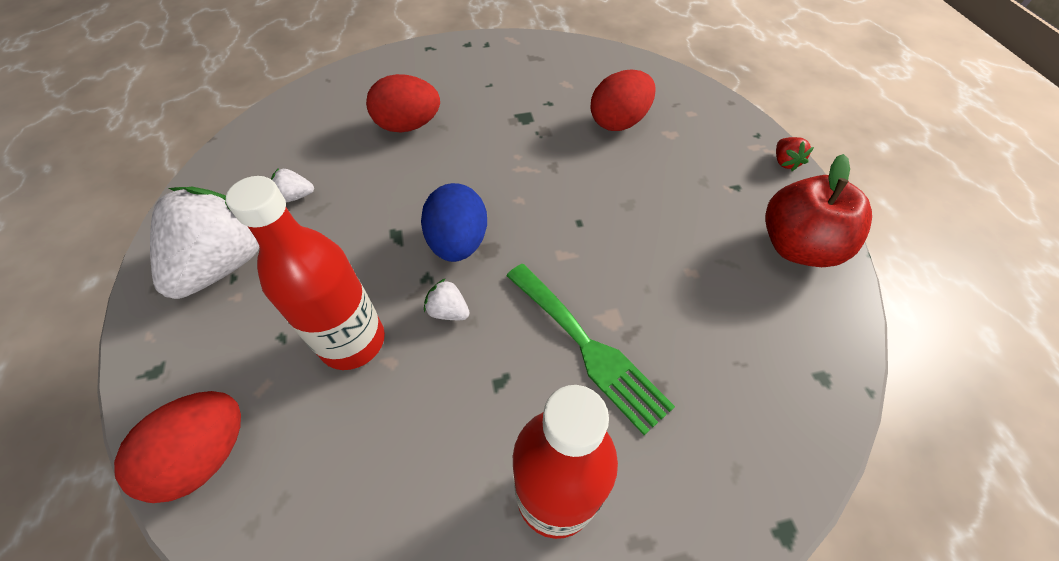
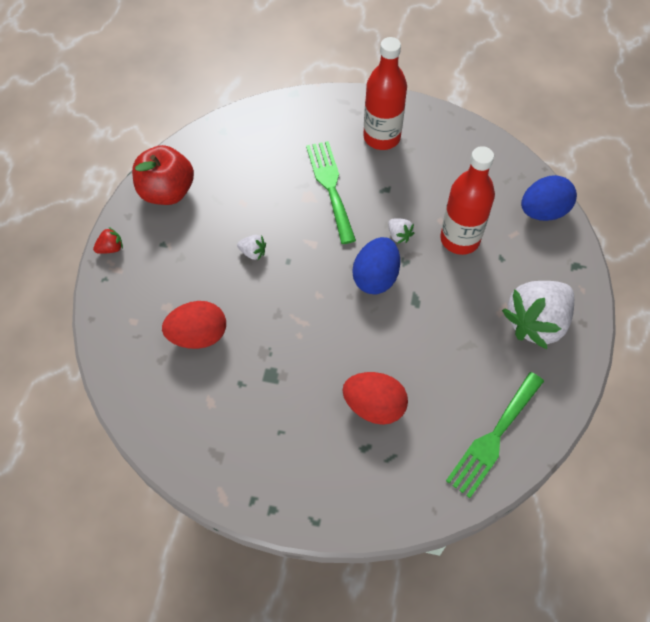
camera: 155 degrees left, 5 degrees up
red egg [114,391,241,503] -> blue egg [521,175,577,221]
white strawberry [271,168,314,202] -> white strawberry moved to [237,235,266,260]
red strawberry [776,137,814,171] -> red strawberry turned 45 degrees clockwise [93,227,123,254]
none -> green fork [446,372,544,498]

